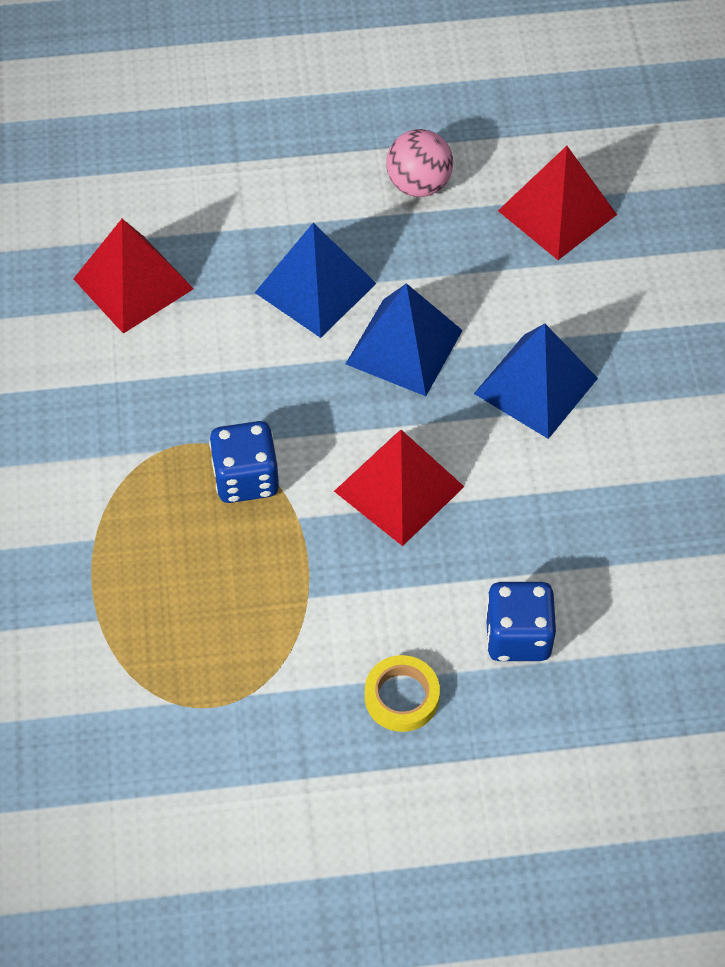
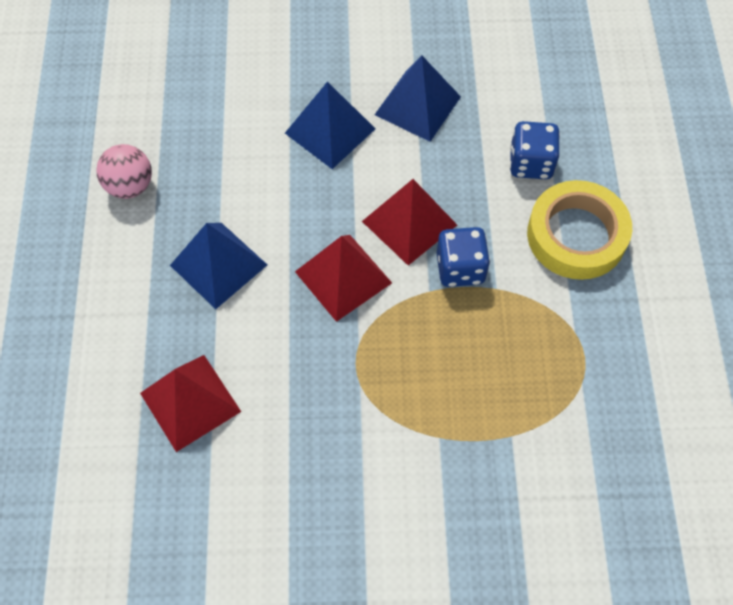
camera: 85 degrees left, 5 degrees up
blue dice [209,421,280,503] -> blue dice moved to [437,227,490,287]
blue pyramid [346,283,463,396] -> blue pyramid moved to [375,55,461,142]
yellow tape [365,655,440,732] -> yellow tape [527,180,632,280], size x1.91
red pyramid [498,146,617,260] -> red pyramid moved to [295,235,392,322]

